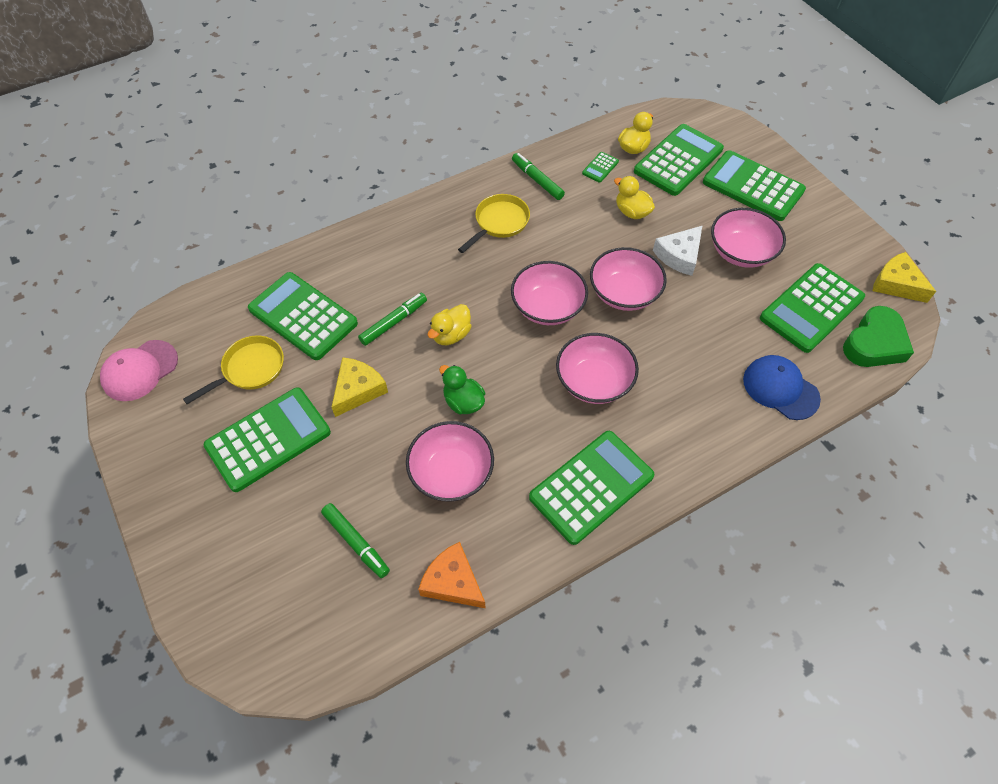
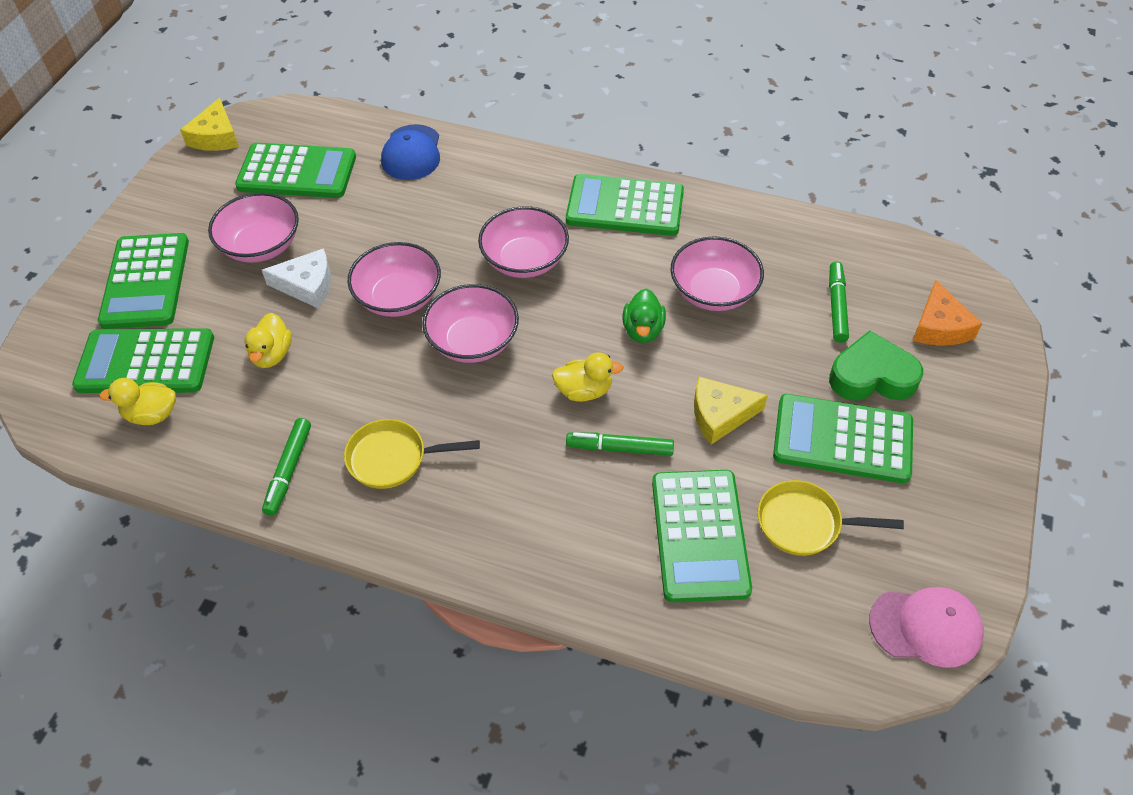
camera: 130 degrees left, 5 degrees down
orange cheese [418,542,485,608] -> orange cheese moved to [913,280,983,346]
green calculator [582,152,619,183] -> none
green heart [843,306,914,367] -> green heart moved to [829,330,923,401]

